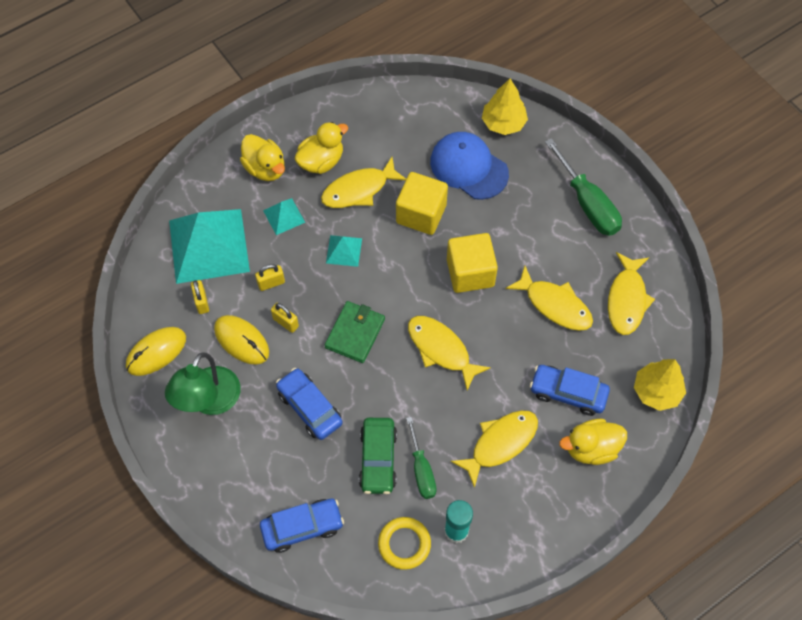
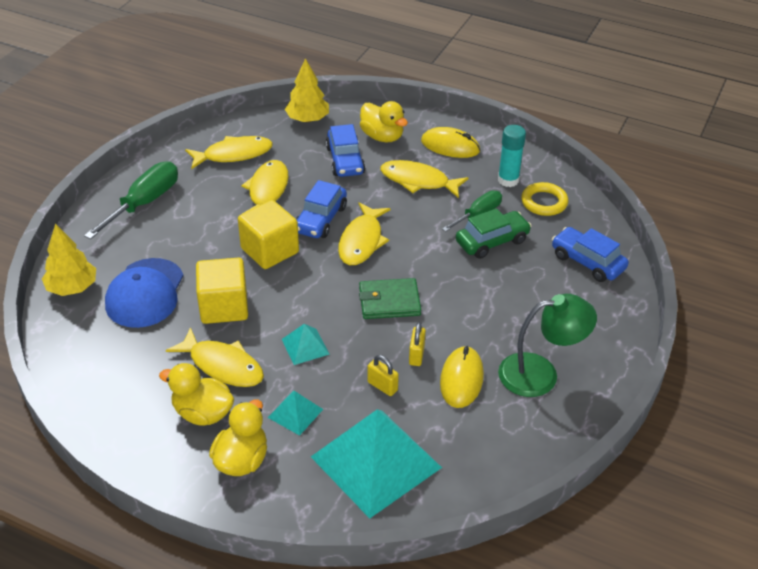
camera: 120 degrees left, 20 degrees down
yellow mouse [126,327,186,376] -> yellow mouse moved to [421,127,480,158]
yellow padlock [191,280,209,314] -> none
blue car [276,368,343,440] -> blue car moved to [296,180,347,238]

